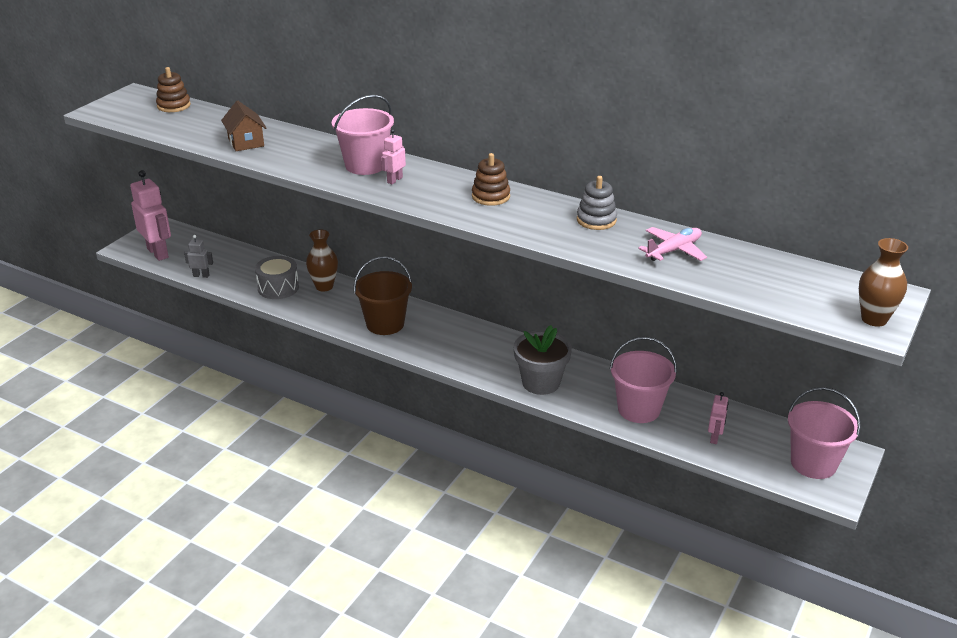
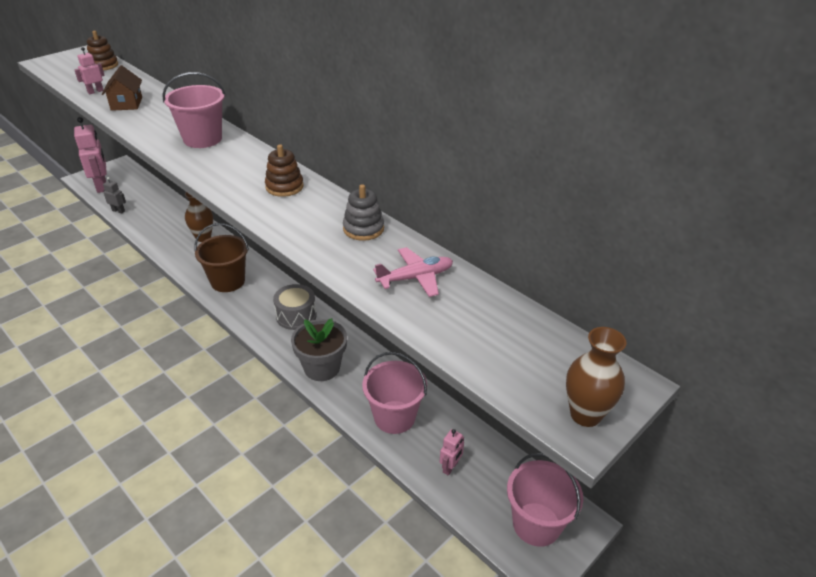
camera: 15 degrees right, 5 degrees up
grey drum [255,256,299,299] -> grey drum moved to [273,284,317,330]
pink robot [381,129,406,184] -> pink robot moved to [74,47,105,94]

